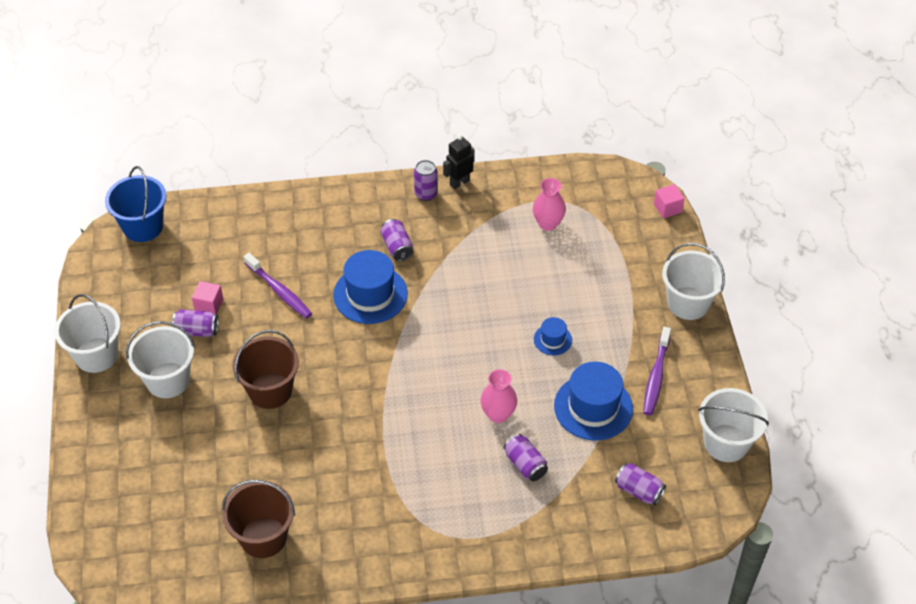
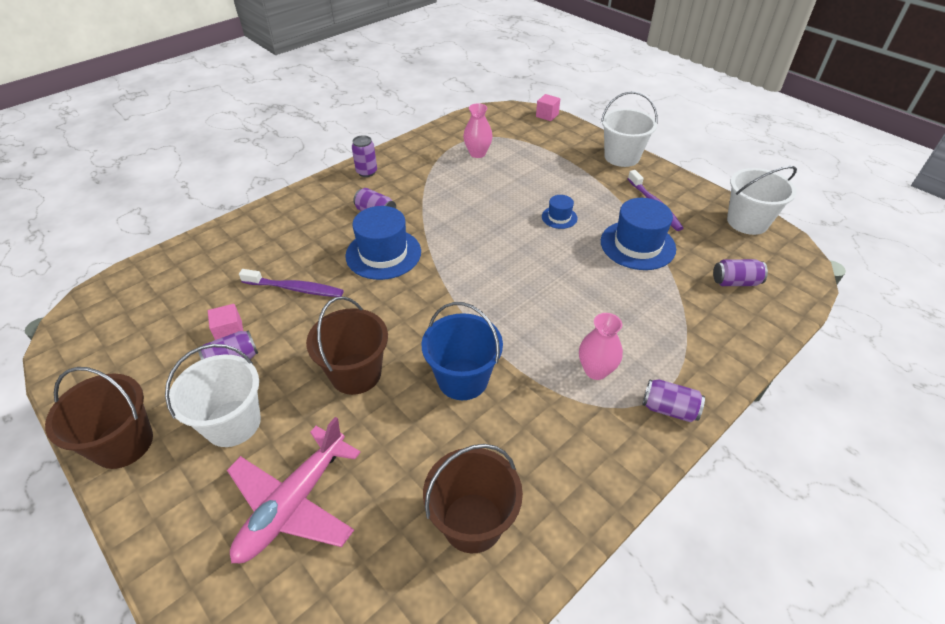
camera: 35 degrees left, 5 degrees down
white bucket [54,294,121,373] -> brown bucket [45,367,153,469]
blue bucket [105,166,166,242] -> blue bucket moved to [422,302,503,400]
black robot [443,135,475,189] -> none
pink vase [480,369,517,423] -> pink vase moved to [579,313,623,380]
purple can [504,434,548,481] -> purple can moved to [643,379,705,422]
none -> pink plane [227,417,361,563]

